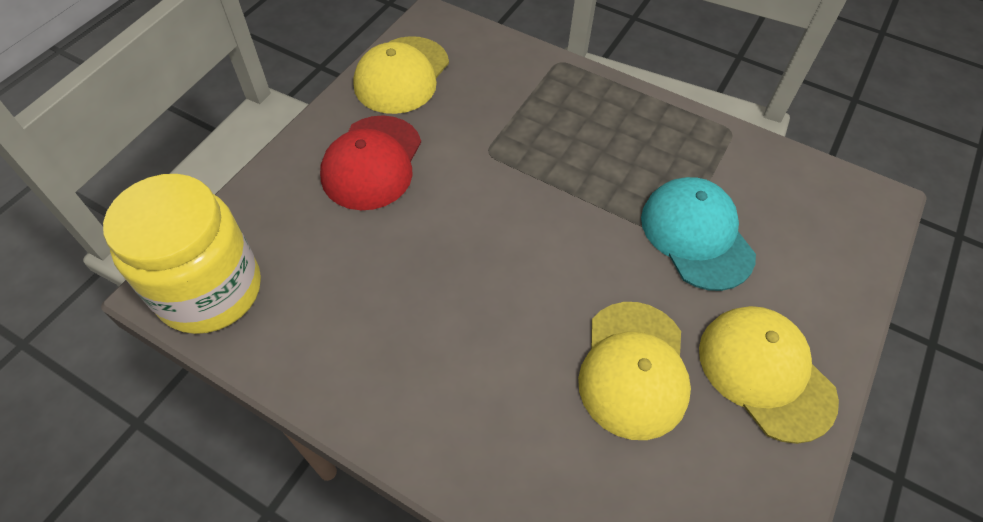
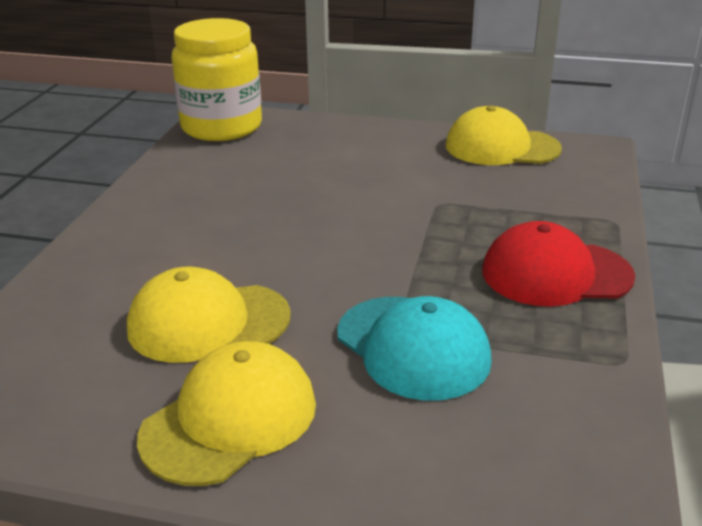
camera: 75 degrees right, 25 degrees down
red cap [320,115,421,210] -> red cap moved to [482,221,635,307]
turquoise cap [641,177,756,291] -> turquoise cap turned 90 degrees clockwise [337,296,492,401]

